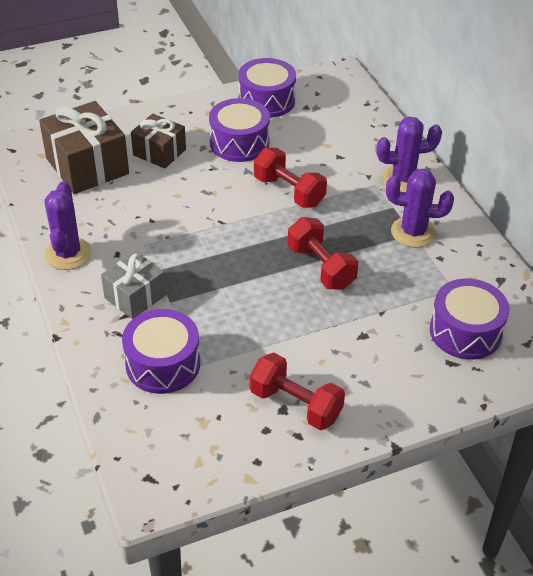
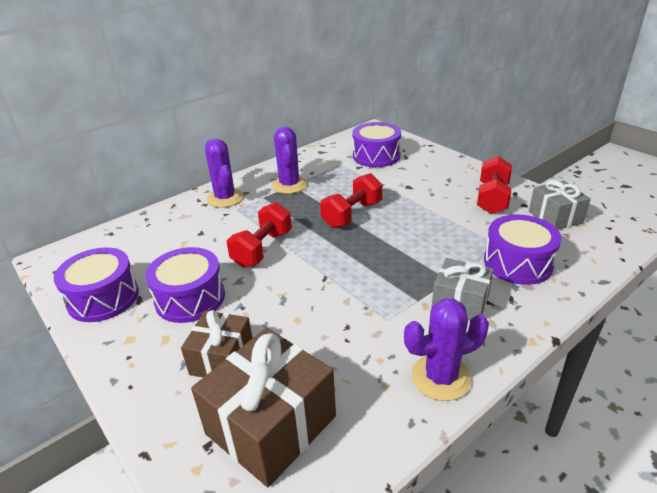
camera: 105 degrees left, 10 degrees down
none -> grey gift [529,180,591,230]

